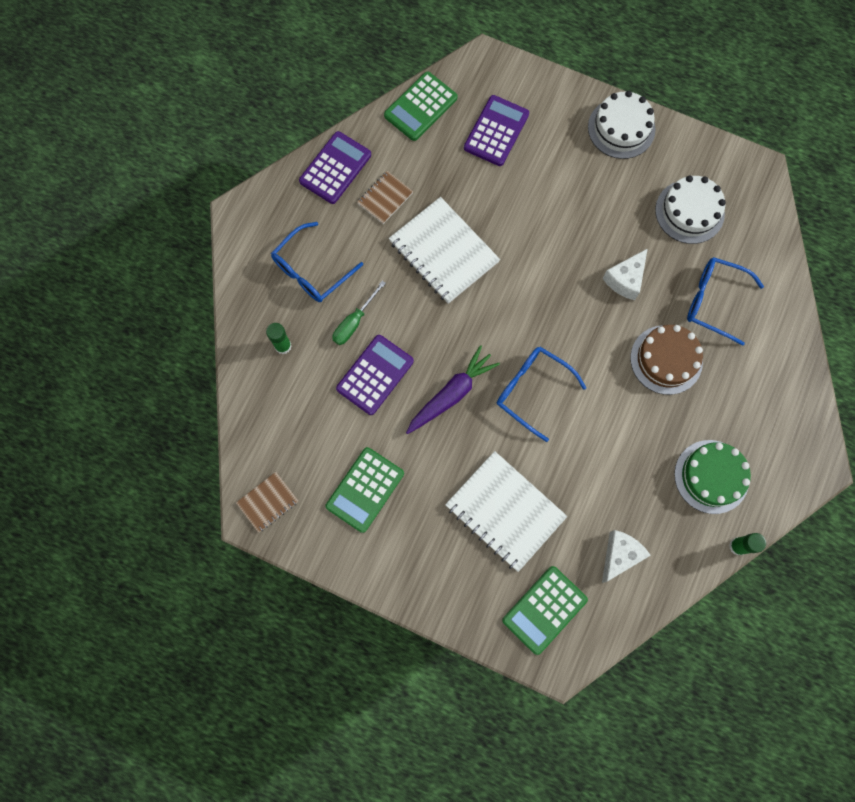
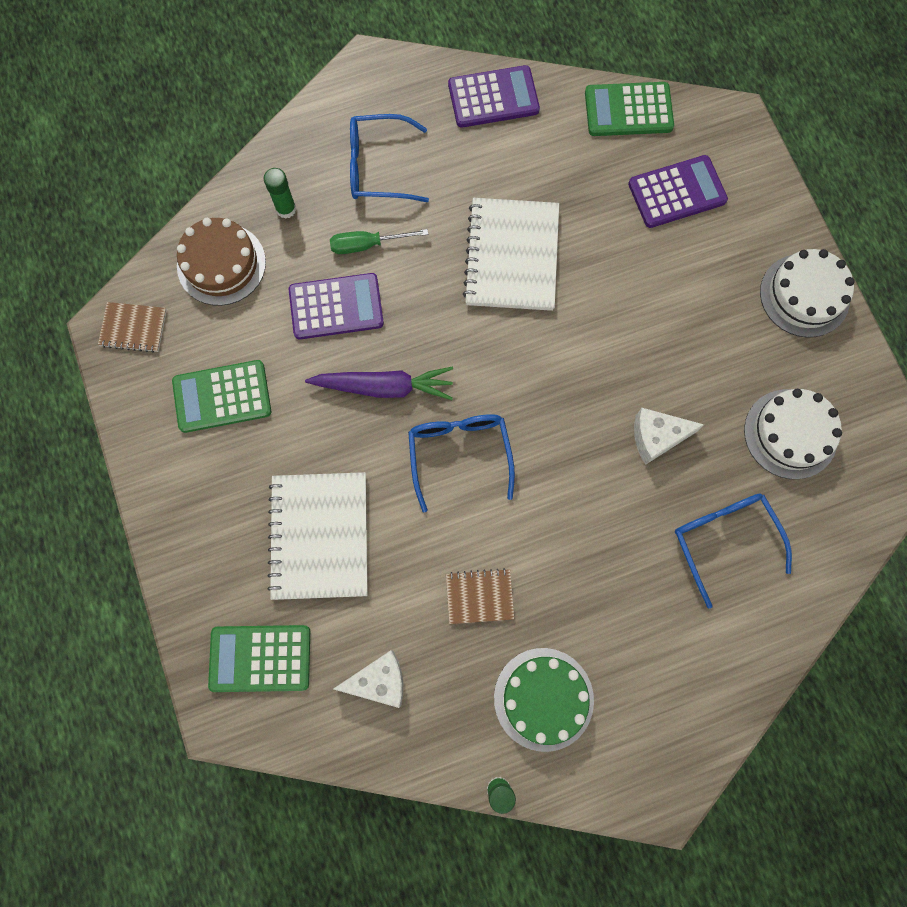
camera: 45 degrees right, 0 degrees up
brown notebook [357,171,413,224] -> brown notebook moved to [446,568,514,624]
brown cake [630,325,703,395] -> brown cake moved to [177,218,266,306]

